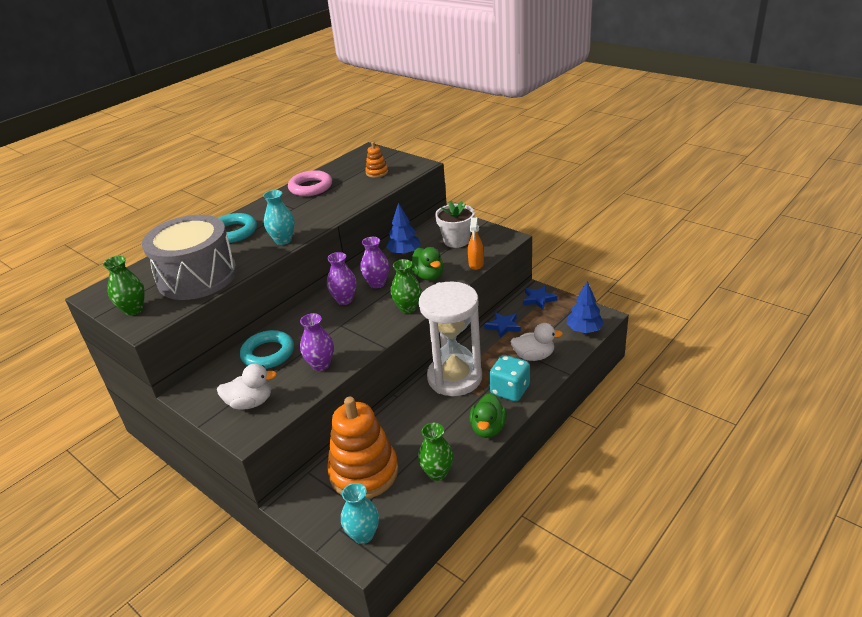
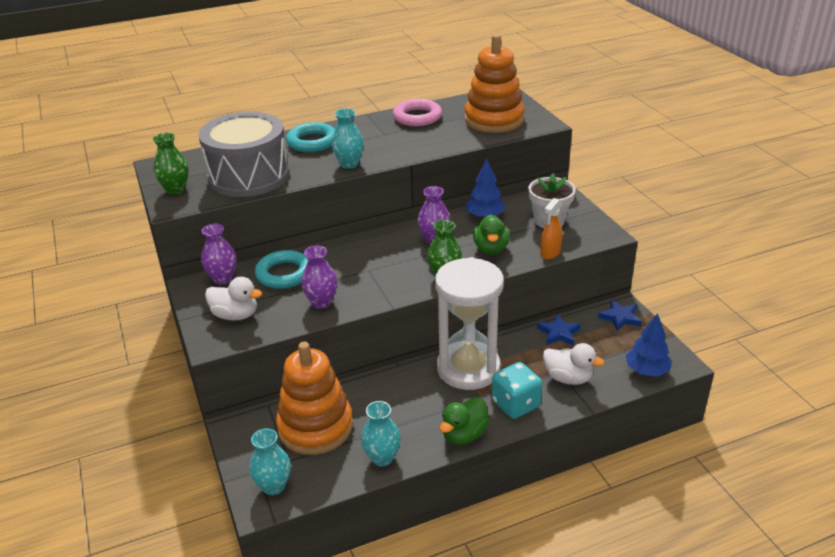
camera: 25 degrees right, 0 degrees up
purple vase [327,252,357,305] -> purple vase moved to [201,224,236,285]
orange stacking toy [365,142,388,178] -> orange stacking toy [465,34,525,133], size x2.31
green vase [418,423,454,481] -> turquoise vase [361,401,401,466]

